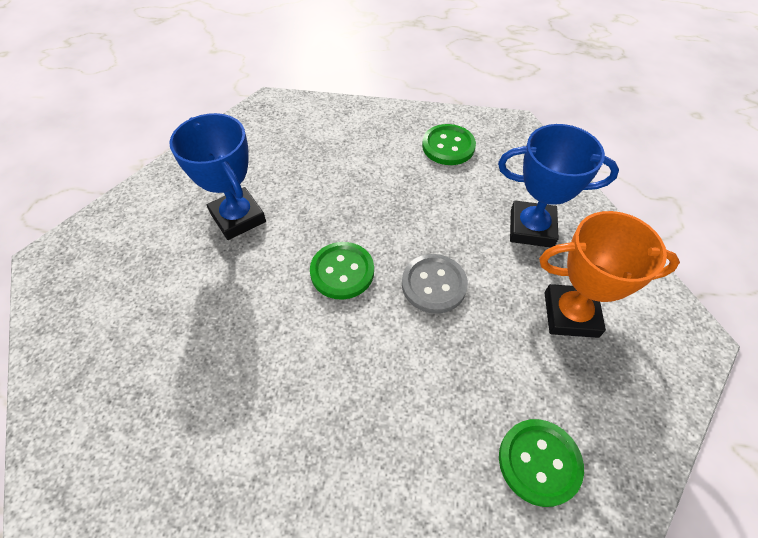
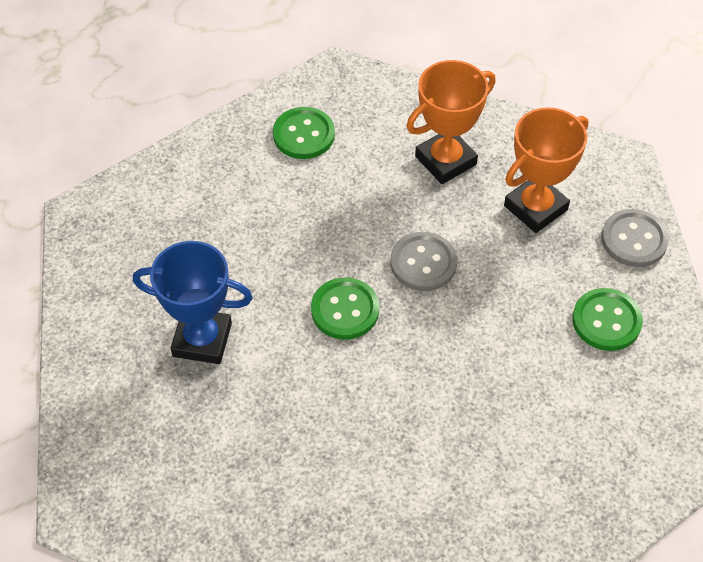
camera: 45 degrees left, 0 degrees up
blue trophy [498,124,619,248] -> orange trophy [406,60,496,184]
none -> grey button [601,209,669,267]

